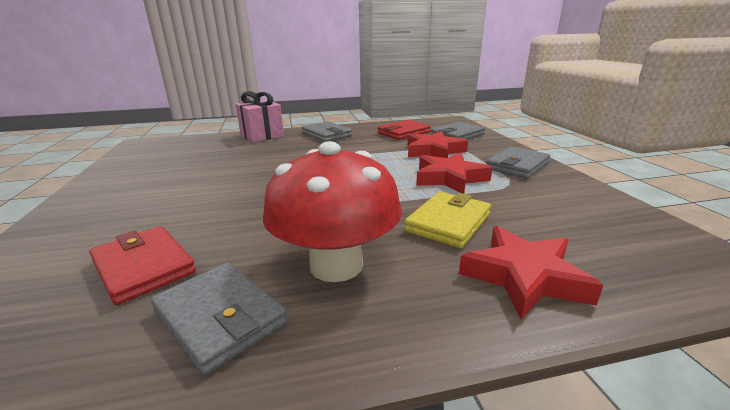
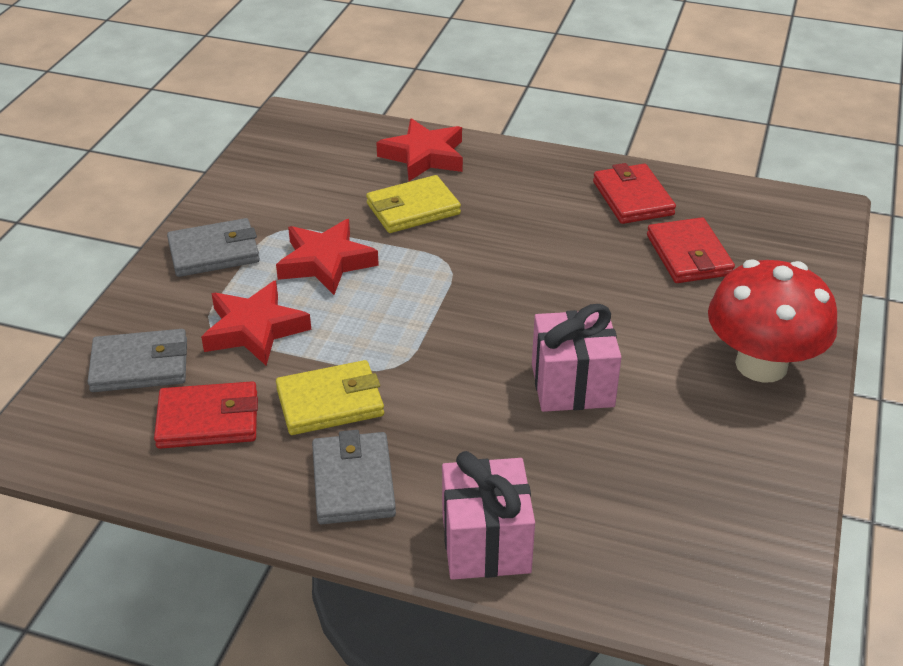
camera: 150 degrees left, 15 degrees up
grey wallet [151,263,287,375] -> red wallet [593,163,676,224]
red mushroom [263,141,402,282] -> red mushroom moved to [708,259,837,383]
none -> yellow wallet [276,360,384,435]
none -> pink gift [532,304,621,412]

